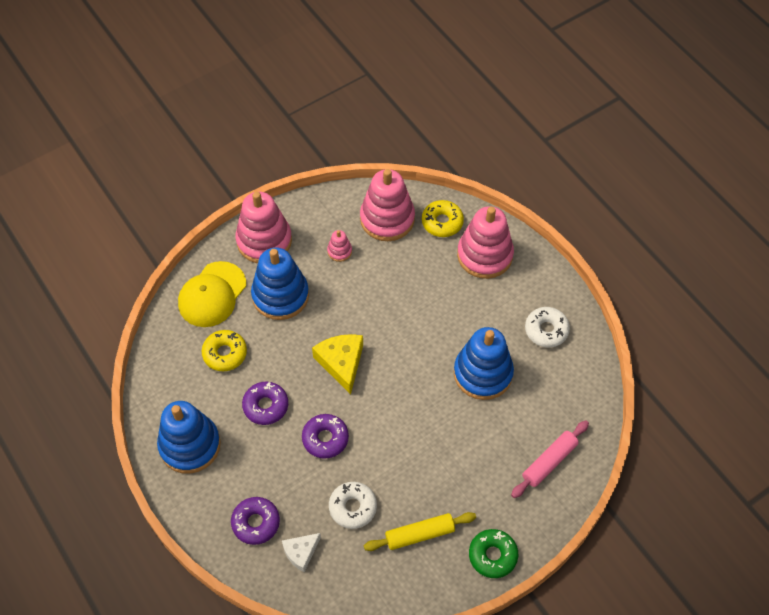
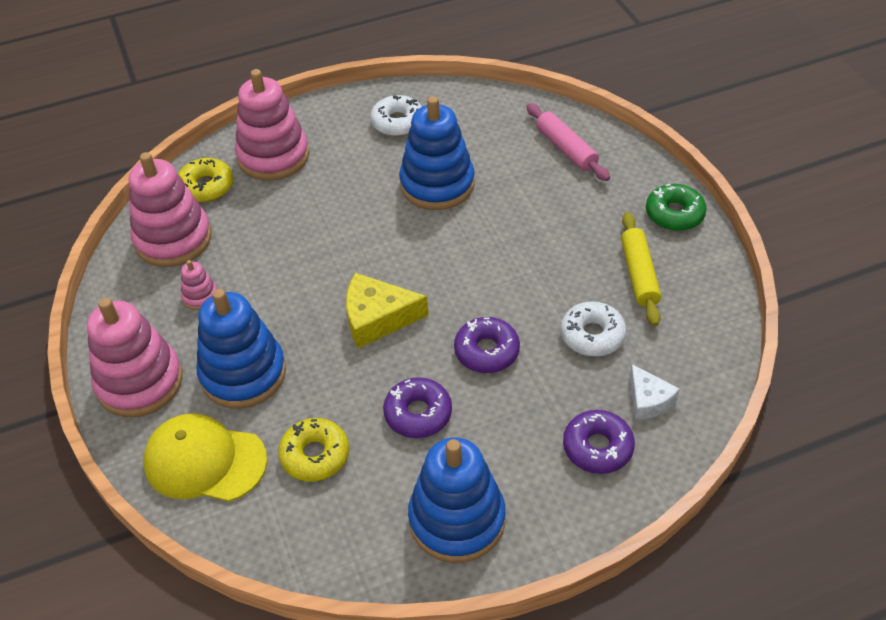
camera: 75 degrees left, 10 degrees down
yellow cap [178,261,246,327] -> yellow cap turned 150 degrees clockwise [143,413,267,502]

